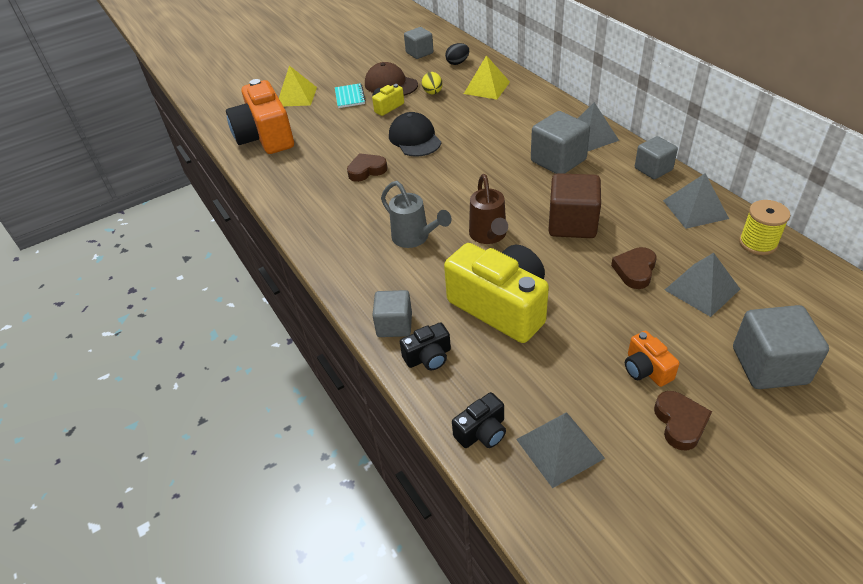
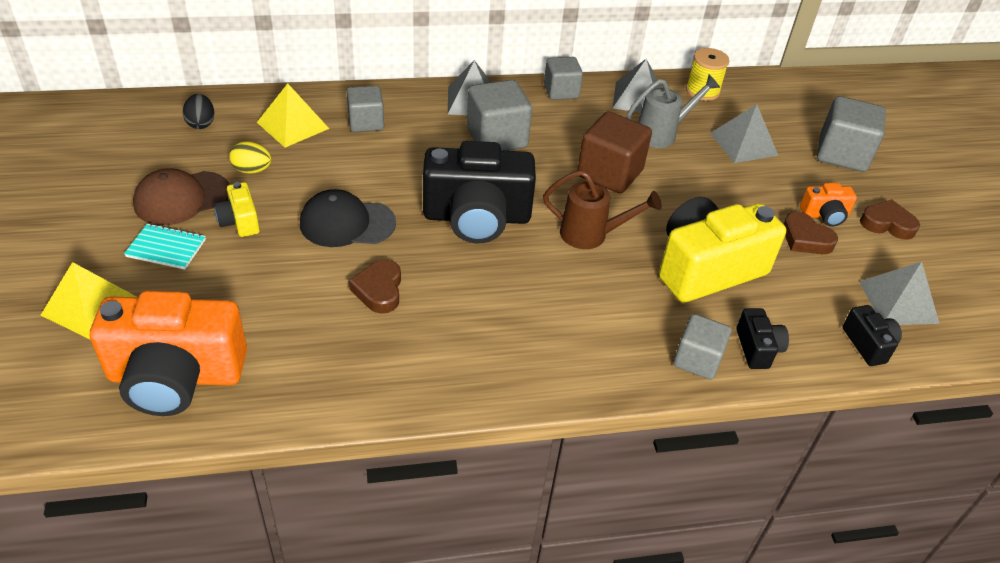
camera: 75 degrees left, 0 degrees up
grey watering can [381,181,452,248] -> grey watering can moved to [627,75,720,148]
grey cube [404,27,433,59] -> grey cube moved to [347,86,384,132]
brown heart [611,247,657,289] -> brown heart moved to [783,212,838,254]
none -> black camera [423,141,536,243]

